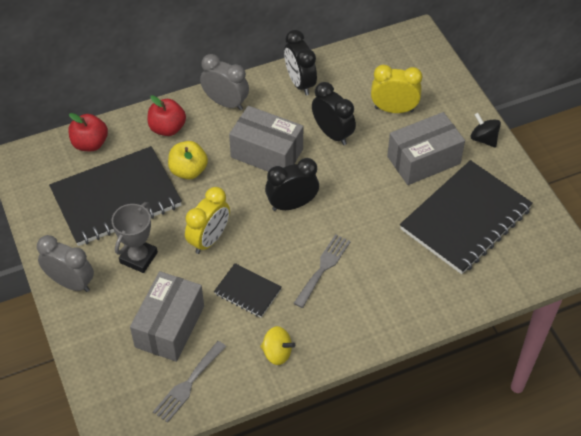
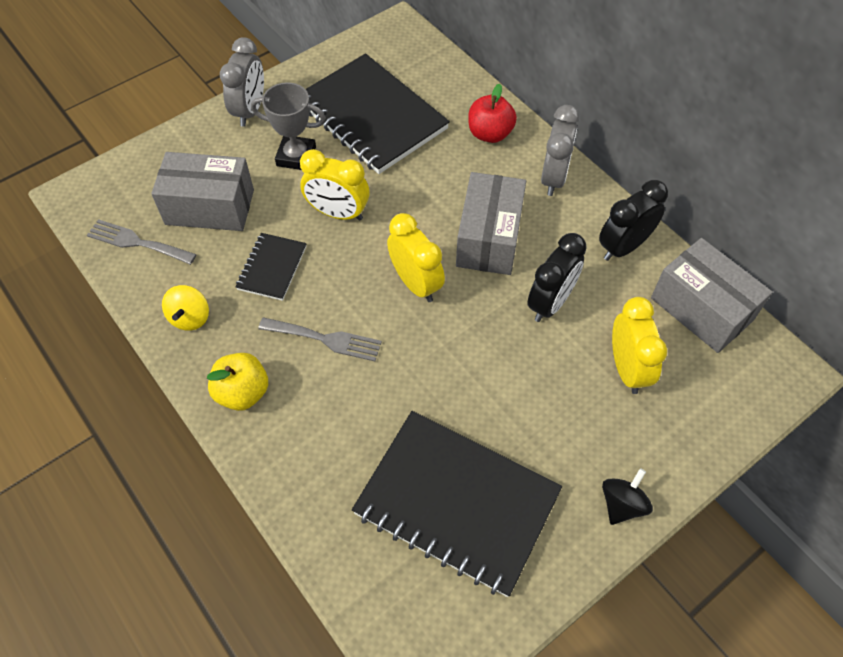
camera: 75 degrees right, 5 degrees up
red apple [68,113,108,151] -> none
yellow apple [168,141,208,179] -> yellow apple moved to [207,353,268,411]
black clock [265,158,319,211] -> yellow clock [387,213,445,302]
grey box [387,112,465,185] -> grey box moved to [651,238,773,353]

